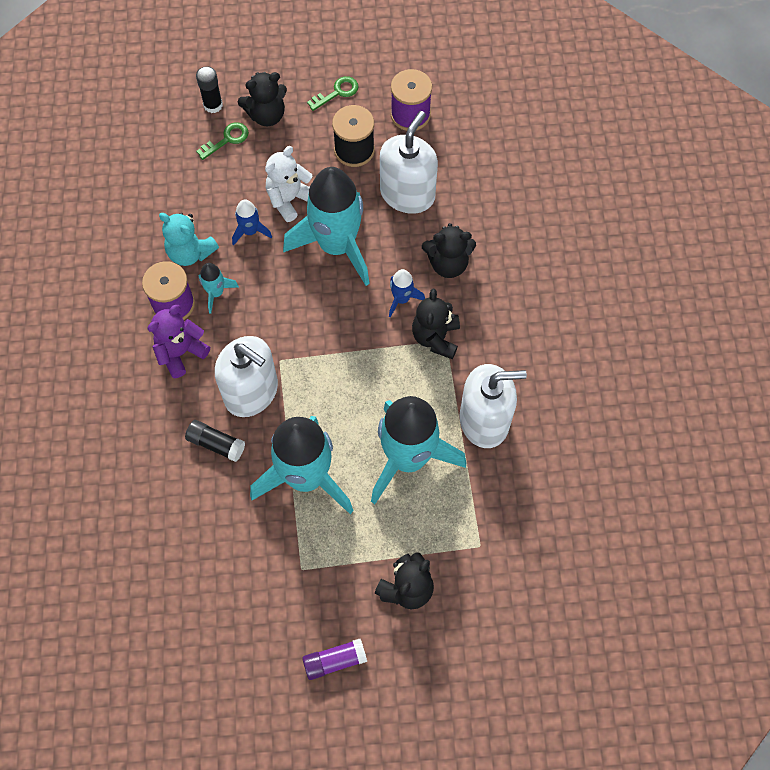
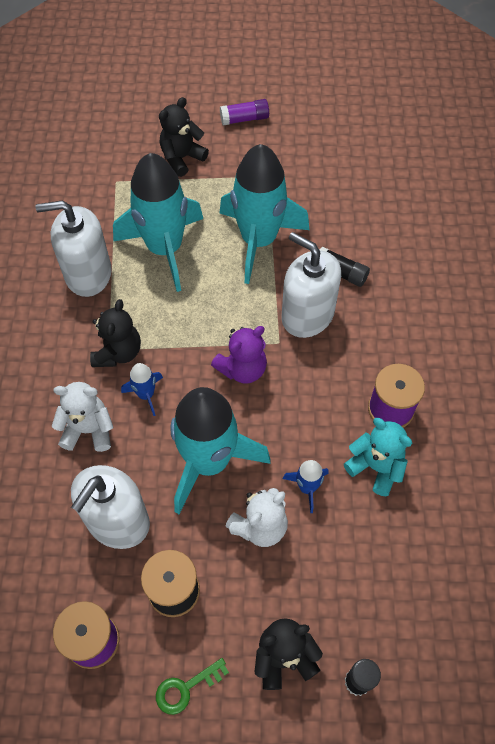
camera: 175 degrees left, 5 degrees down
purple teddy bear [147,305,210,378] -> purple teddy bear moved to [211,326,267,384]
green key [196,122,249,160] -> none
turquoise rocket [199,263,239,314] -> none
black teddy bear [422,223,476,278] -> white teddy bear [51,382,113,452]

